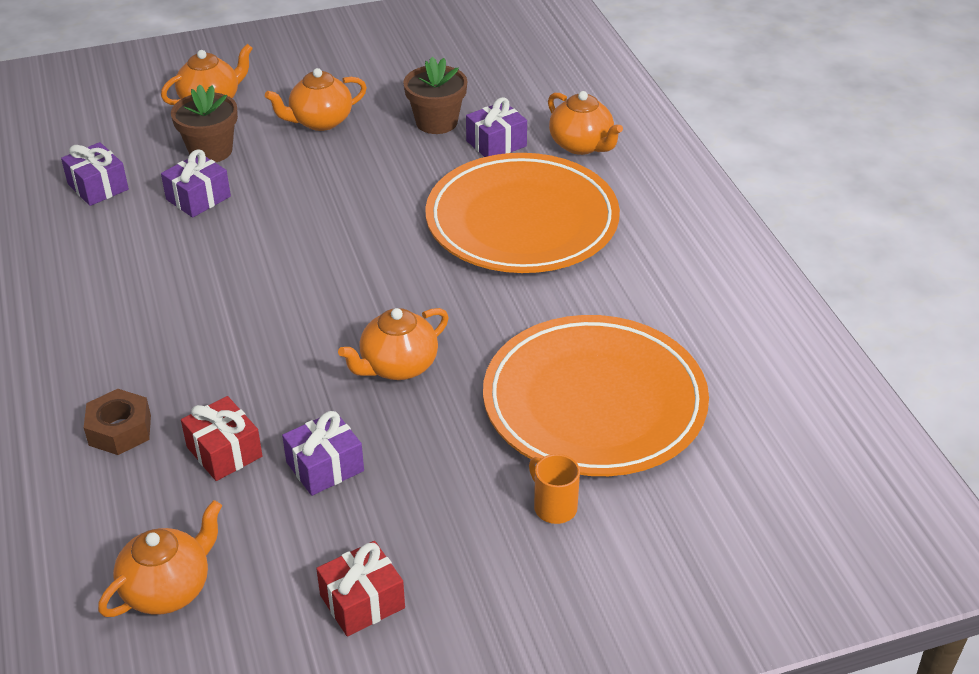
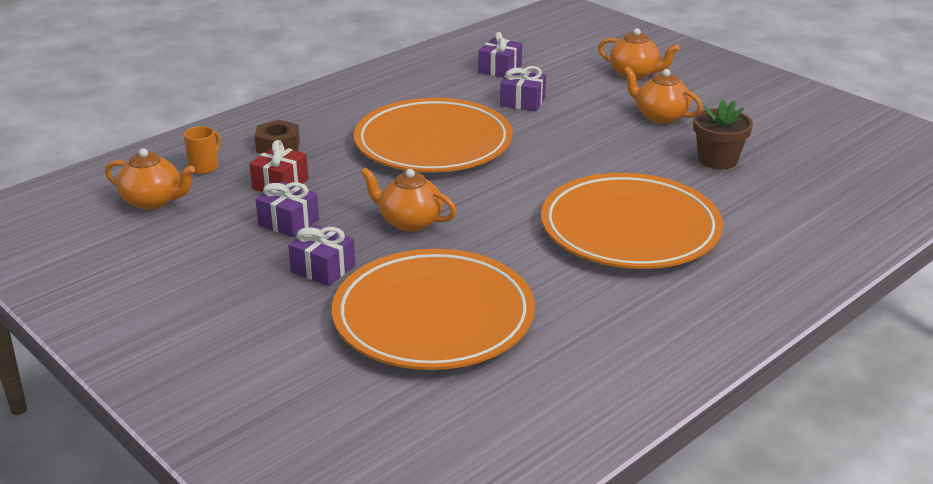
camera: 65 degrees right, 10 degrees down
brown flower pot [171,84,238,162] -> none
red gift [316,541,405,636] -> none
purple gift [466,97,527,157] -> purple gift moved to [288,225,355,286]
orange mug [529,454,580,524] -> orange mug moved to [184,126,221,174]
orange teapot [548,91,623,155] -> none
none -> orange plate [354,98,512,172]

